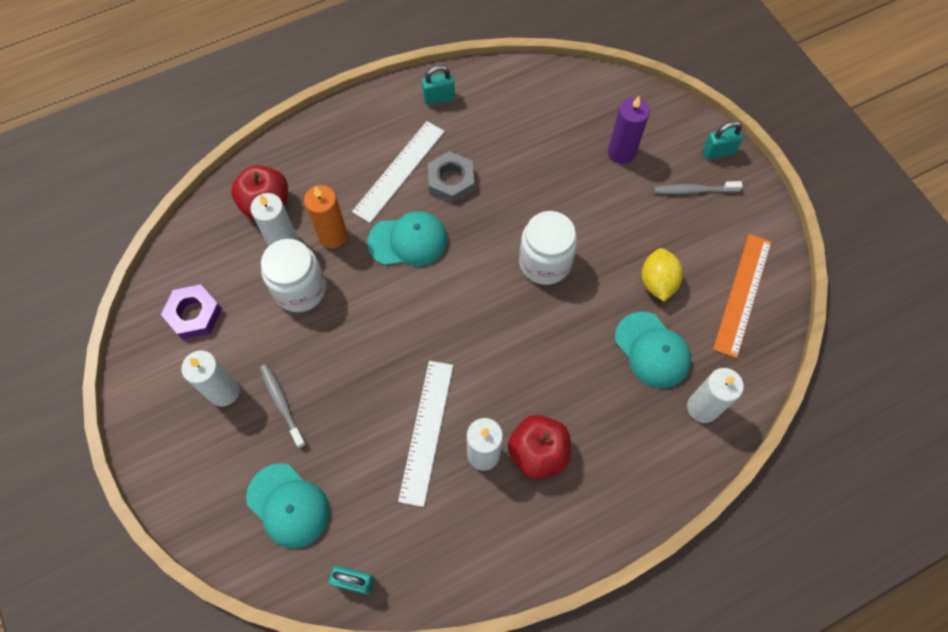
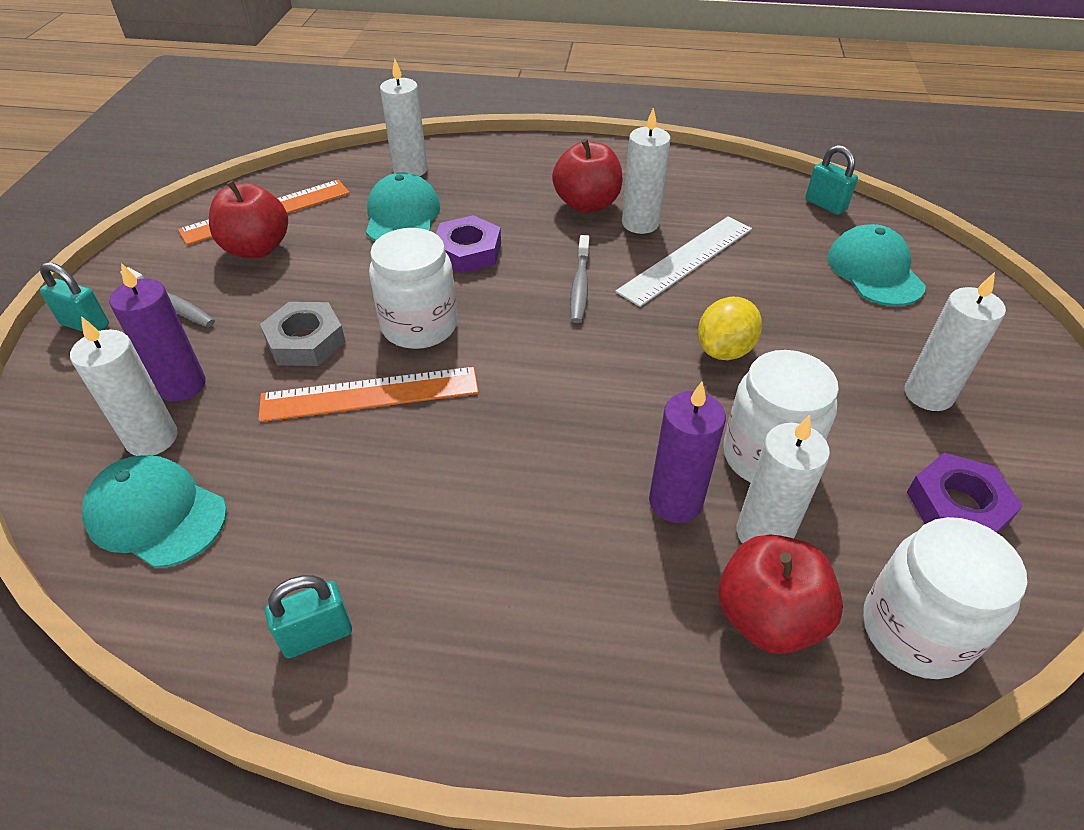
camera: 145 degrees left, 20 degrees down
grey toothbrush [259,364,306,448] -> grey toothbrush moved to [570,235,590,323]
orange candle [304,185,348,249] -> purple candle [649,382,726,523]
white ruler [352,121,445,223] -> none
turquoise cap [367,211,447,266] -> turquoise cap moved to [82,455,227,568]
turquoise padlock [422,65,455,105] -> turquoise padlock turned 45 degrees counterclockwise [265,575,352,658]
grey nut [428,151,474,203] -> grey nut moved to [260,302,346,366]
yellow lemon [642,248,683,302] -> yellow lemon moved to [698,297,762,360]
none -> white candle [70,316,178,456]
none -> red apple [209,180,288,258]
none -> orange ruler [258,367,479,422]
none -> purple nut [436,215,501,274]
none -> white jar [863,517,1027,679]

